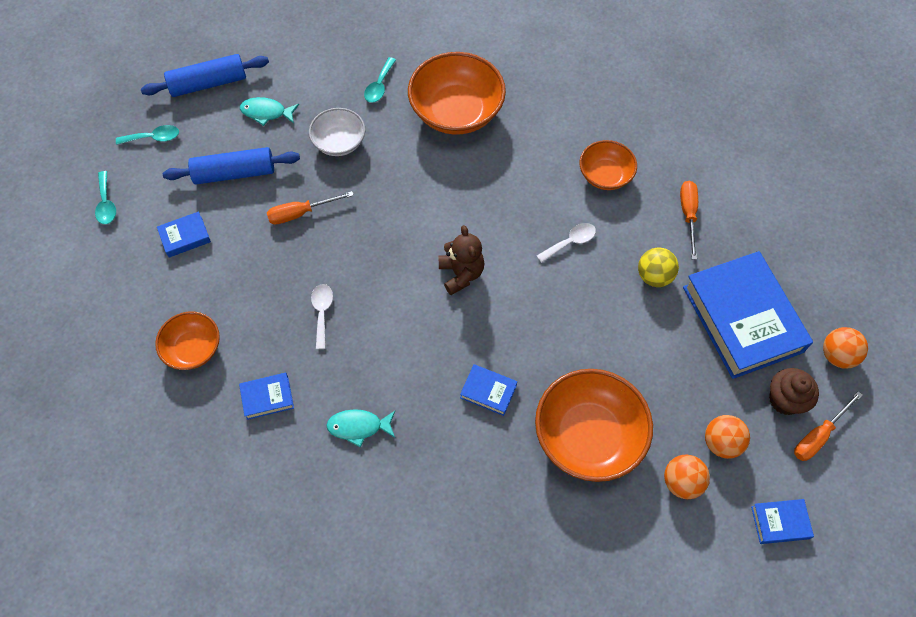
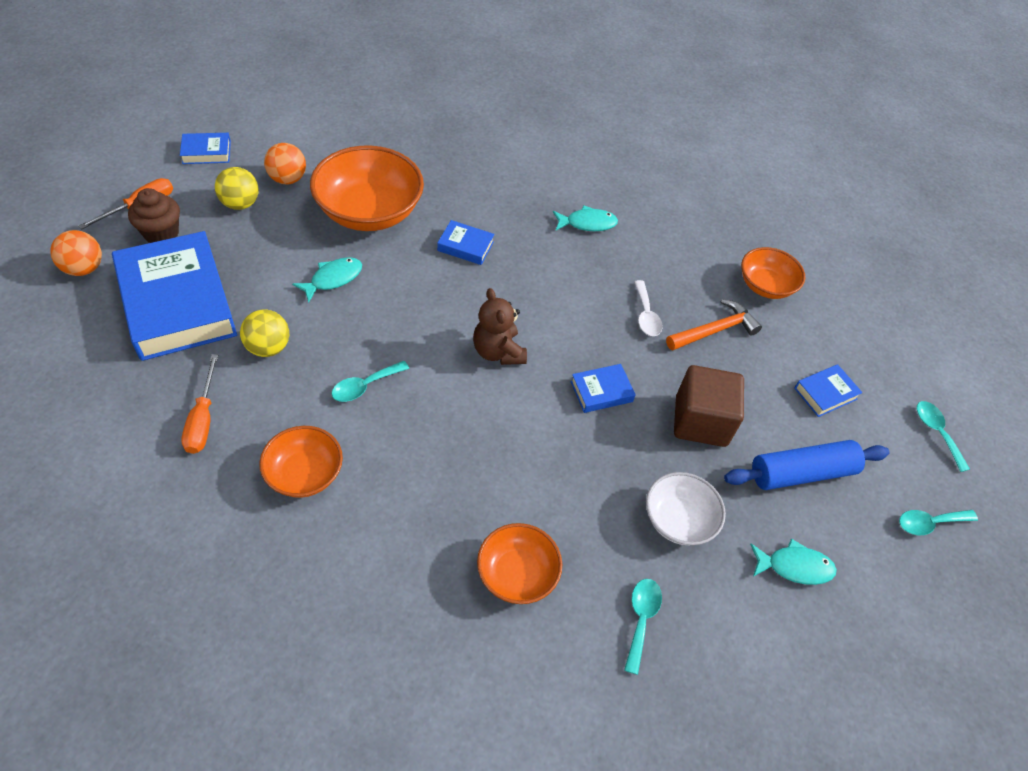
camera: 170 degrees right, 10 degrees down
blue rolling pin [141,54,269,97] -> none
blue book [239,373,294,420] -> blue book moved to [571,364,636,413]
orange screwdriver [267,191,354,224] -> brown cube [674,365,744,447]
orange bowl [408,52,506,135] -> orange bowl [477,523,562,604], size x0.58
white spoon [537,223,596,263] -> turquoise spoon [332,361,409,402]
orange ball [705,415,750,459] -> yellow ball [215,167,259,210]
none -> turquoise fish [292,257,362,303]
none -> orange hammer [666,299,762,351]

